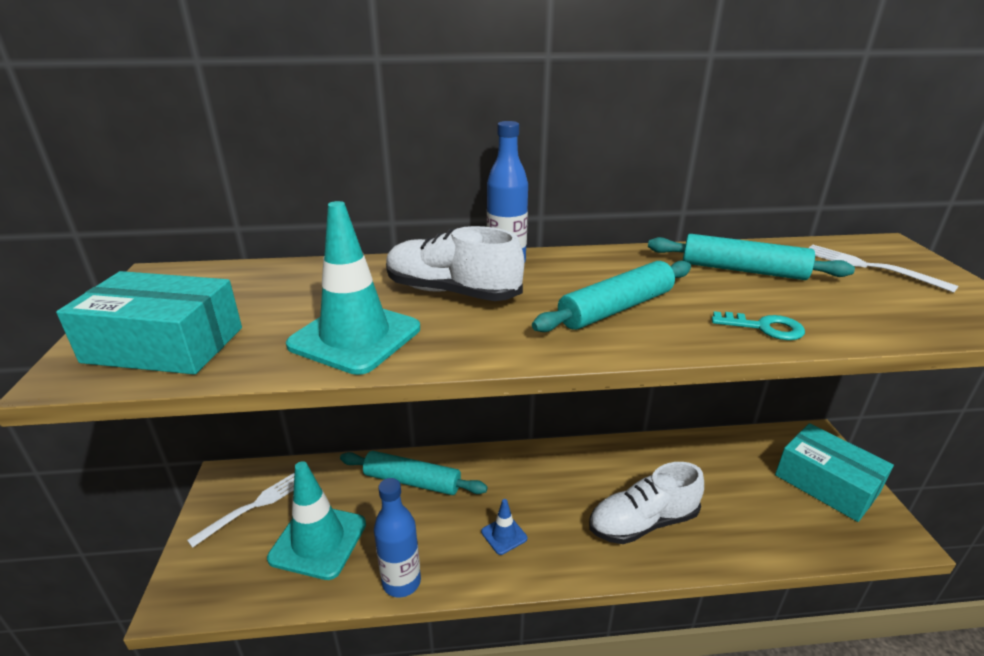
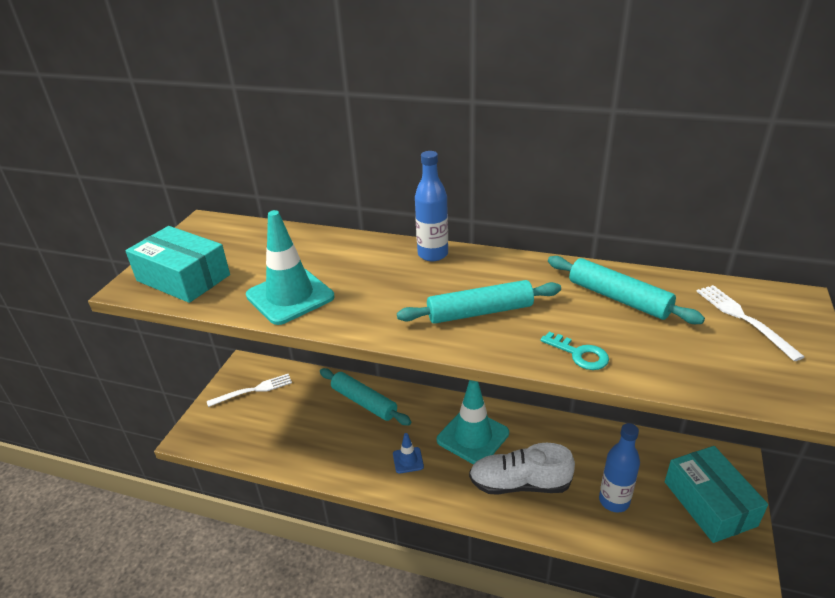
camera: 25 degrees right, 5 degrees up
turquoise traffic cone [267,461,366,580] -> turquoise traffic cone moved to [437,380,509,465]
blue bottle [374,478,421,598] -> blue bottle moved to [599,423,640,513]
white shoe [386,226,524,301] -> none

